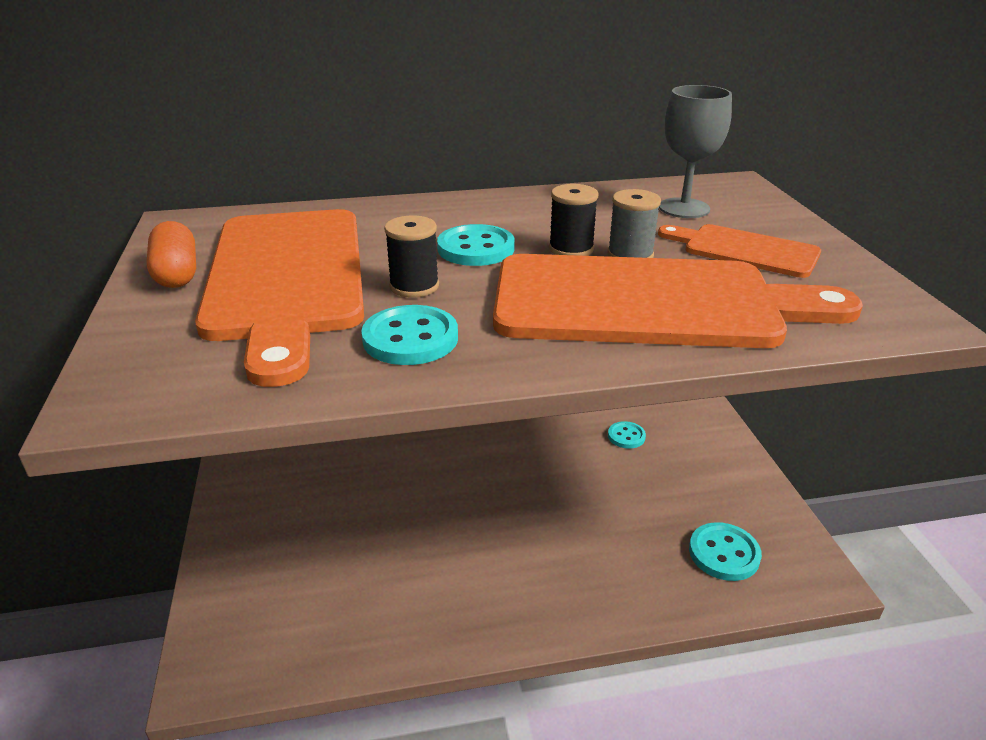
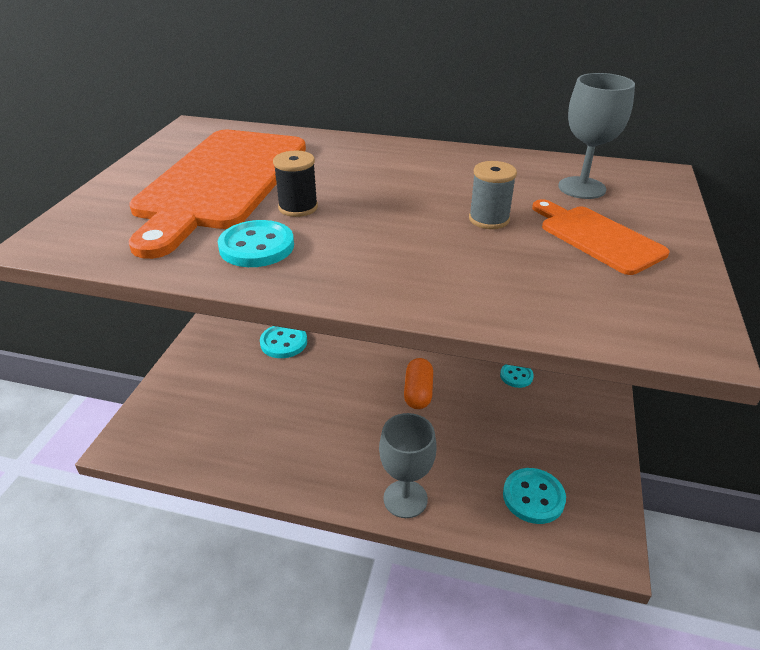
camera: 25 degrees right, 5 degrees up
orange capsule [147,221,196,288] -> orange capsule moved to [404,358,433,409]
turquoise button [437,224,515,266] -> turquoise button moved to [260,326,307,358]
orange cutting board [493,254,863,348] -> none
black spool [549,184,598,256] -> none
none -> grey goblet [379,413,437,518]

